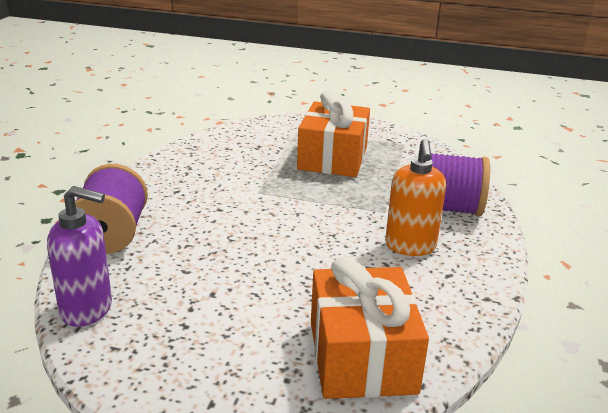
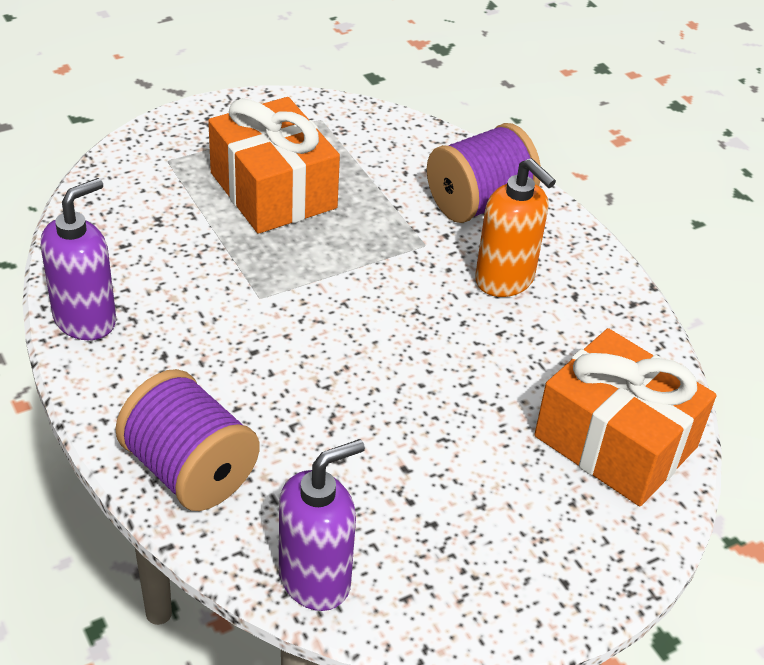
camera: 45 degrees left, 15 degrees up
none -> purple soap dispenser [41,178,116,340]

